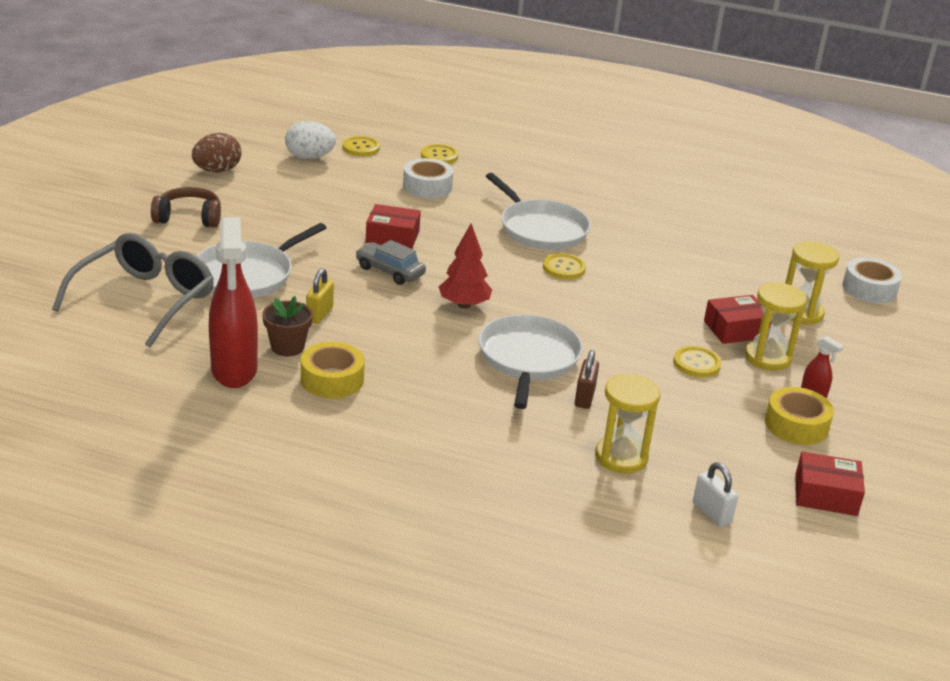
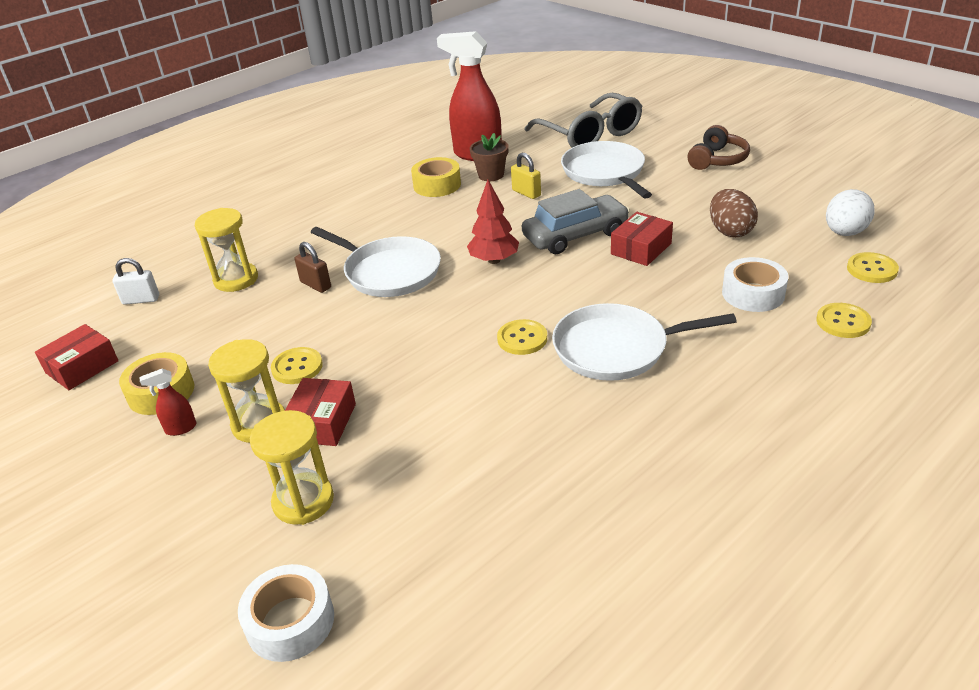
camera: 125 degrees right, 5 degrees up
brown egg [192,133,241,172] -> brown egg moved to [710,189,758,238]
grey car [356,240,426,285] -> grey car [522,189,630,254], size x1.50

